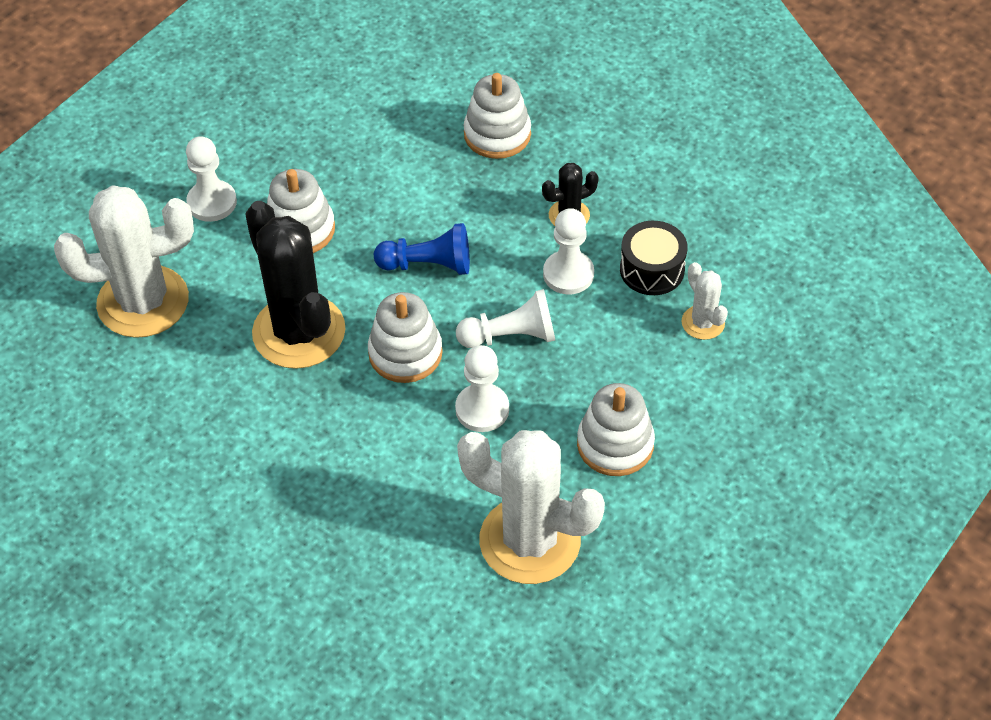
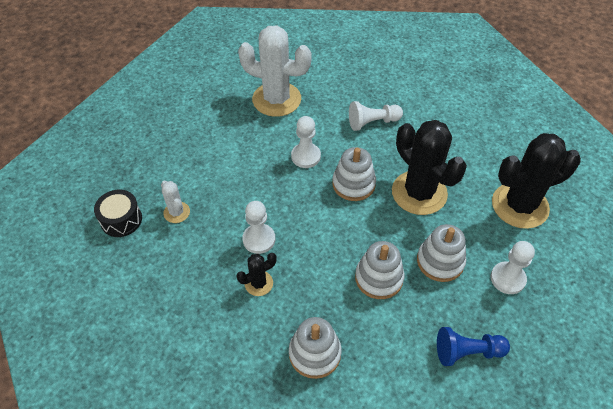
camera: 175 degrees right, 0 degrees up
white cactus [54,185,194,338] -> black cactus [492,133,581,229]
blue pawn [374,223,470,275] -> blue pawn moved to [437,327,510,366]
white pawn [456,289,555,348] -> white pawn moved to [349,101,403,131]
white stacking toy [577,383,655,476] -> white stacking toy moved to [355,241,405,299]
black drum [620,221,687,295] -> black drum moved to [94,190,142,237]

